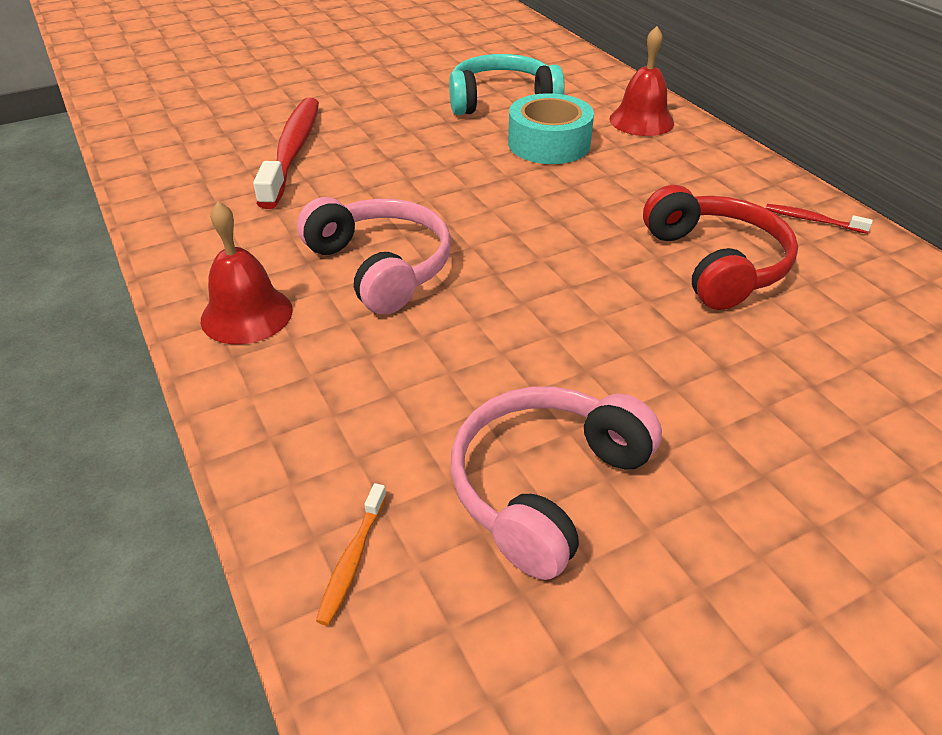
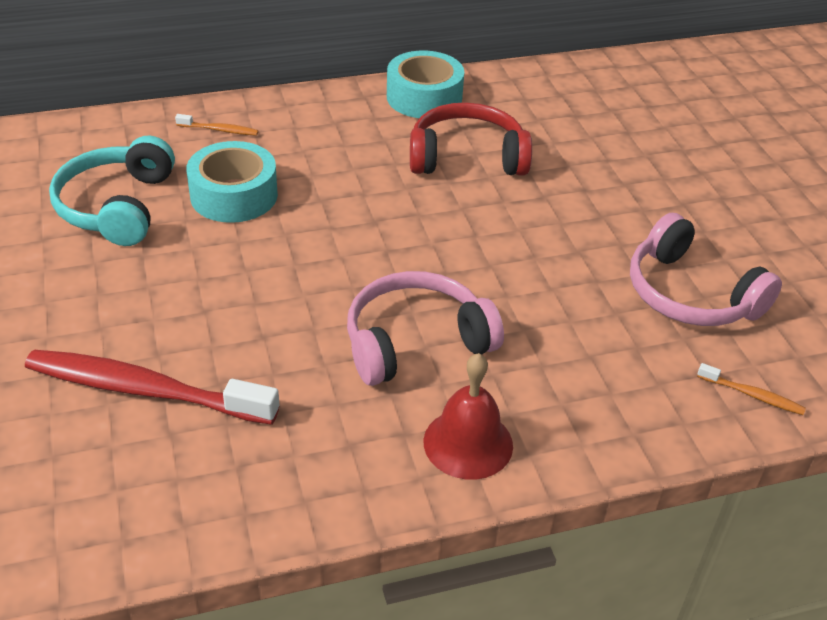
camera: 80 degrees left, 0 degrees up
red bell [609,26,674,136] -> orange toothbrush [175,114,258,136]
red toothbrush [766,204,873,234] -> turquoise tape [387,51,464,118]

